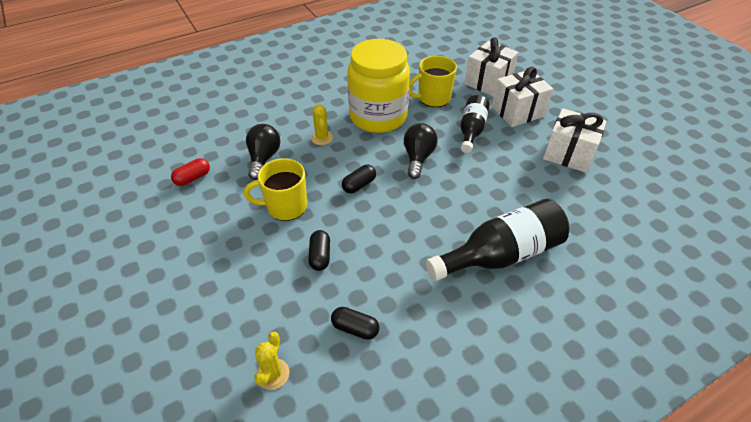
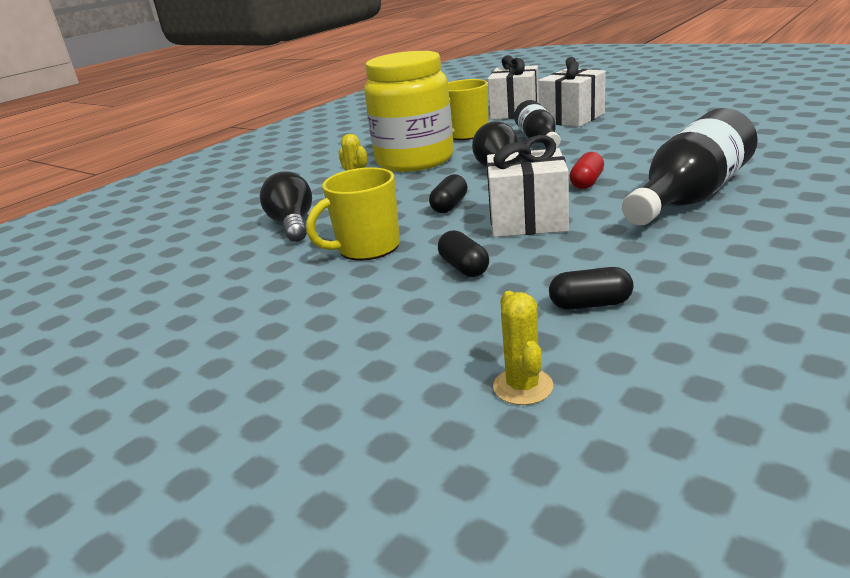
camera: 20 degrees left, 20 degrees down
red capsule [171,158,210,186] -> red capsule moved to [569,152,604,189]
white gift [543,108,606,173] -> white gift moved to [487,135,569,237]

